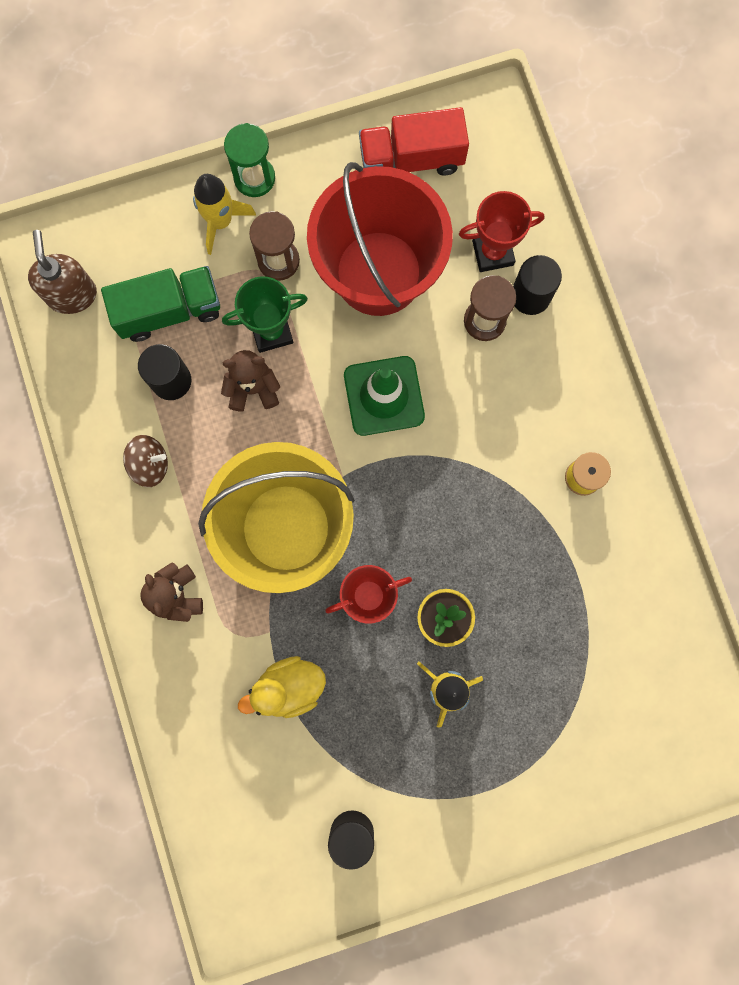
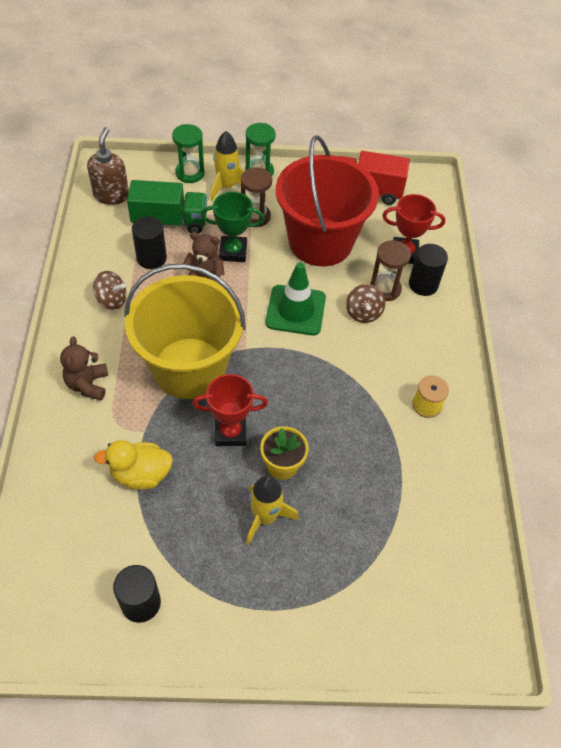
camera: 15 degrees right, 25 degrees down
none -> green hourglass [172,124,204,183]
none -> brown spinning top [346,284,386,323]

